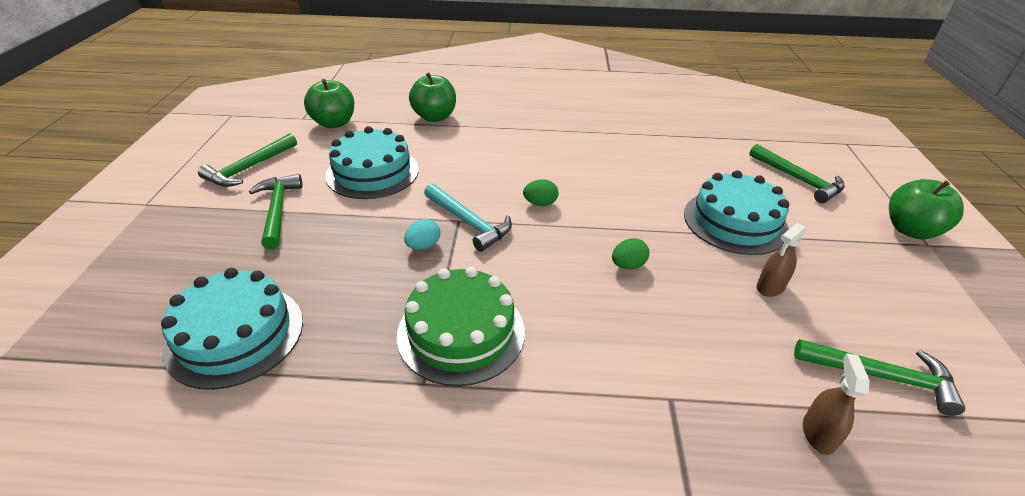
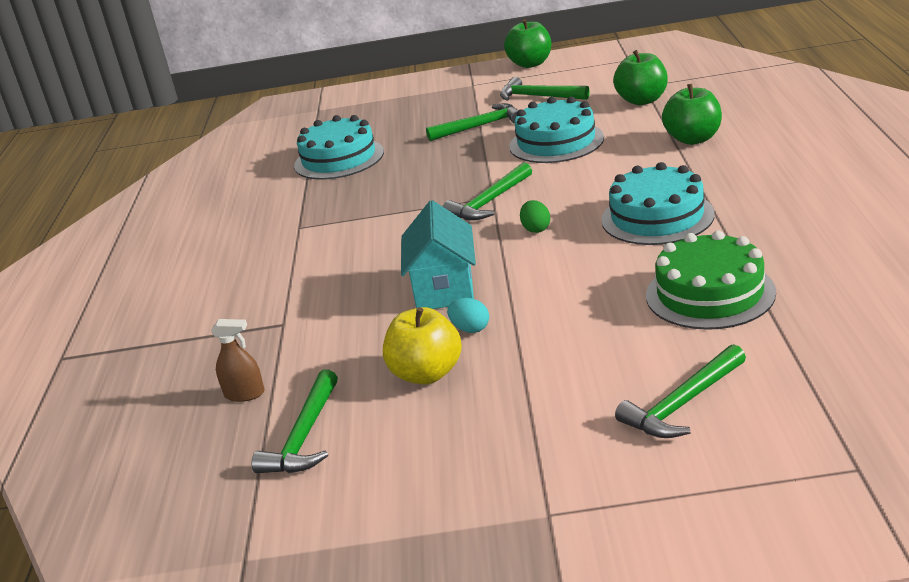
camera: 90 degrees right, 10 degrees down
green cake [397,267,525,386] -> green cake moved to [646,231,776,330]
turquoise egg [404,219,440,250] -> turquoise egg moved to [447,298,489,333]
turquoise hammer [424,183,512,252] -> green hammer [443,162,532,220]
green egg [612,238,649,269] -> turquoise house [401,200,476,309]
turquoise cake [684,170,789,255] -> turquoise cake moved to [601,162,715,245]
brown spray bottle [757,223,806,297] -> yellow apple [383,307,462,384]
green apple [889,179,964,239] -> green apple moved to [504,19,551,68]

